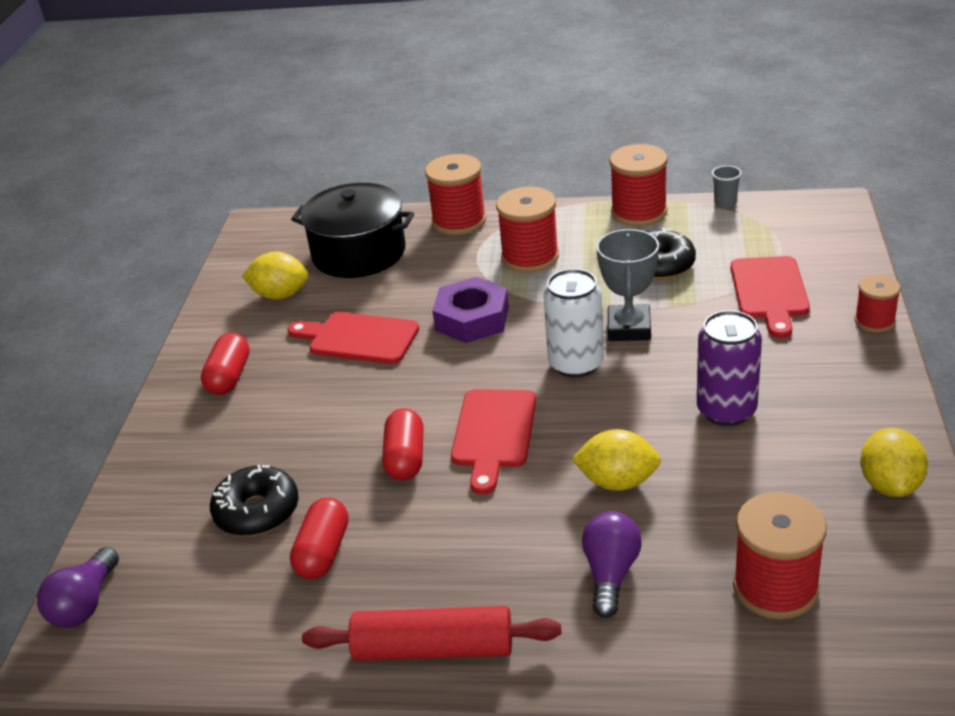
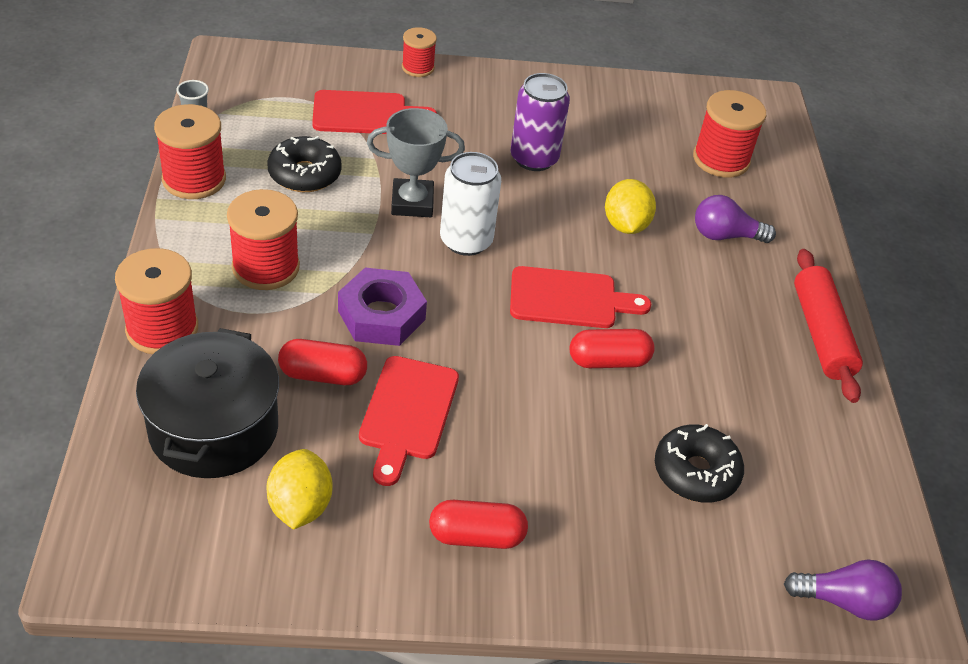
camera: 105 degrees left, 10 degrees up
red capsule [290,498,348,579] -> red capsule moved to [278,339,367,385]
yellow lemon [860,428,928,497] -> none

